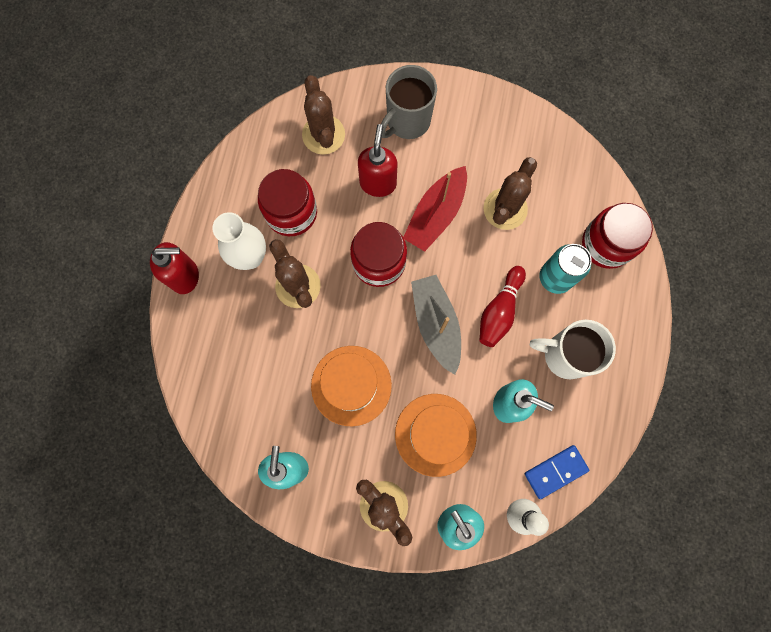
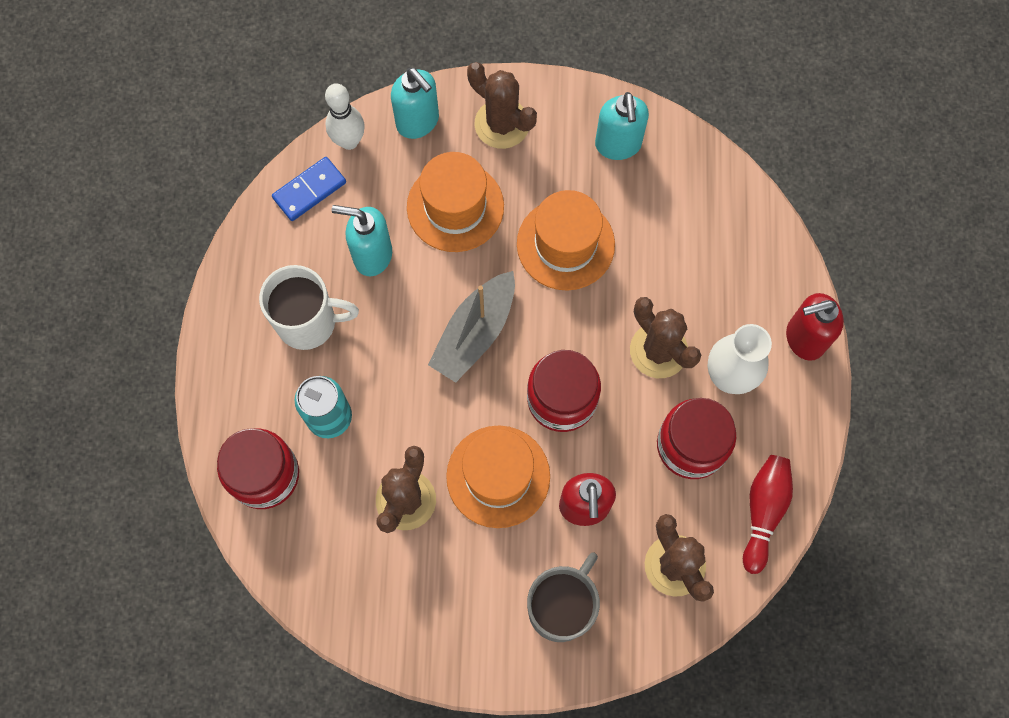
camera: 170 degrees right, 5 degrees down
red boat [403,166,467,252] -> orange hat [446,426,550,528]
grey boat [411,275,461,375] -> grey boat turned 60 degrees clockwise [428,271,515,383]
red bowling pin [480,266,526,347] -> red bowling pin moved to [743,455,793,574]

